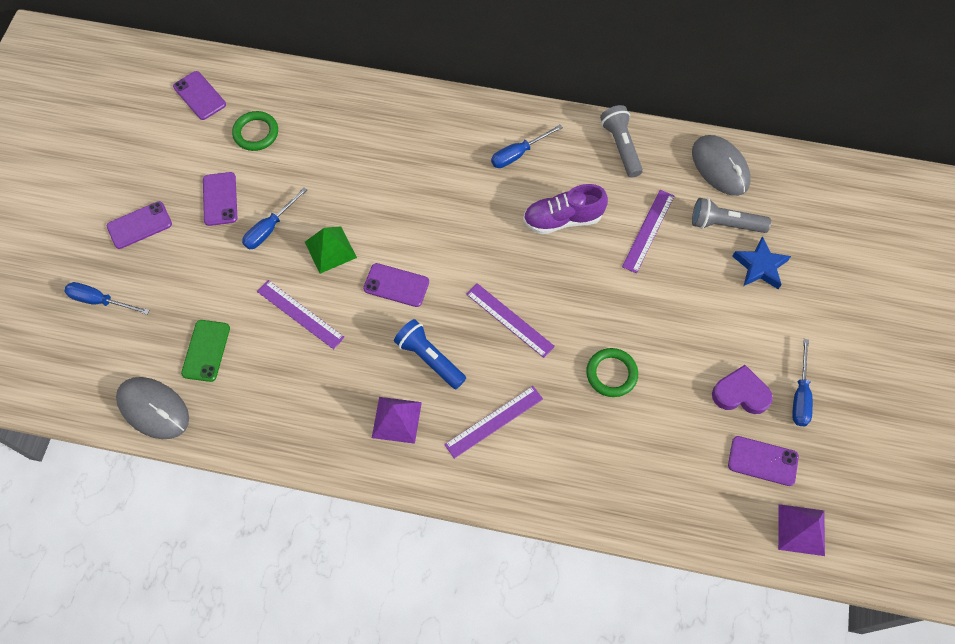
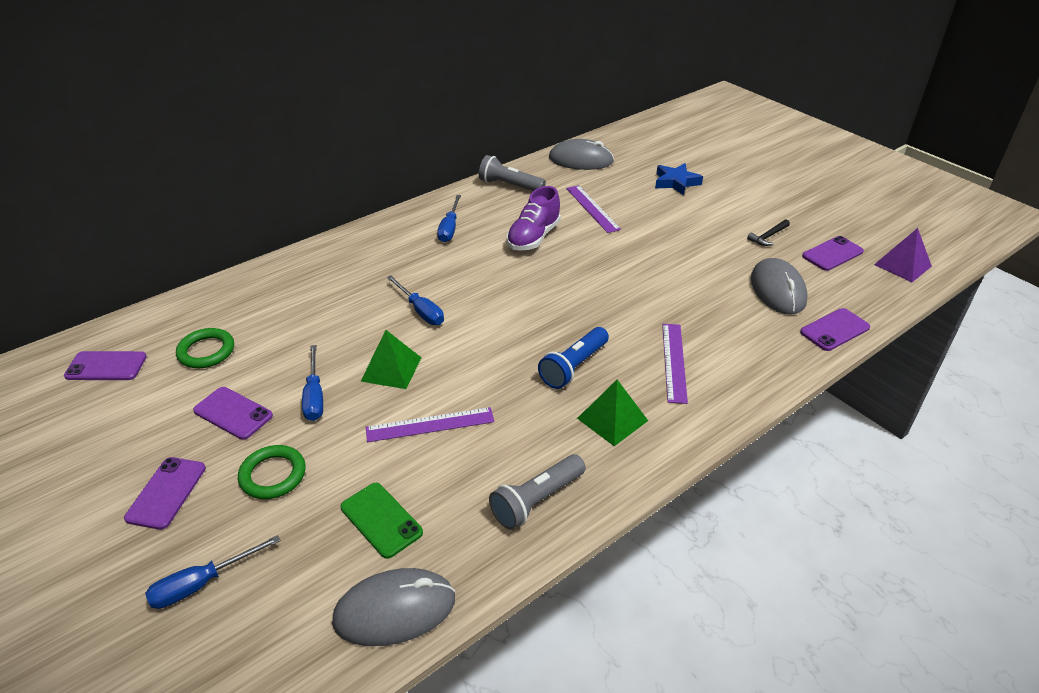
camera: 50 degrees left, 25 degrees down
purple phone [363,263,429,307] -> purple phone moved to [800,308,870,351]
purple pyramid [372,397,422,444] -> green pyramid [577,380,648,446]
blue flashlight [394,319,466,389] -> blue flashlight turned 45 degrees counterclockwise [538,327,609,389]
purple ruler [466,283,555,358] -> none
green ring [586,348,638,397] -> green ring moved to [238,445,306,499]
grey flashlight [692,198,771,233] -> grey flashlight moved to [489,454,586,530]
purple heart [712,365,773,414] -> black hammer [747,219,790,246]
blue screwdriver [792,339,813,426] -> blue screwdriver moved to [386,275,444,325]
none -> grey mouse [751,258,808,315]

